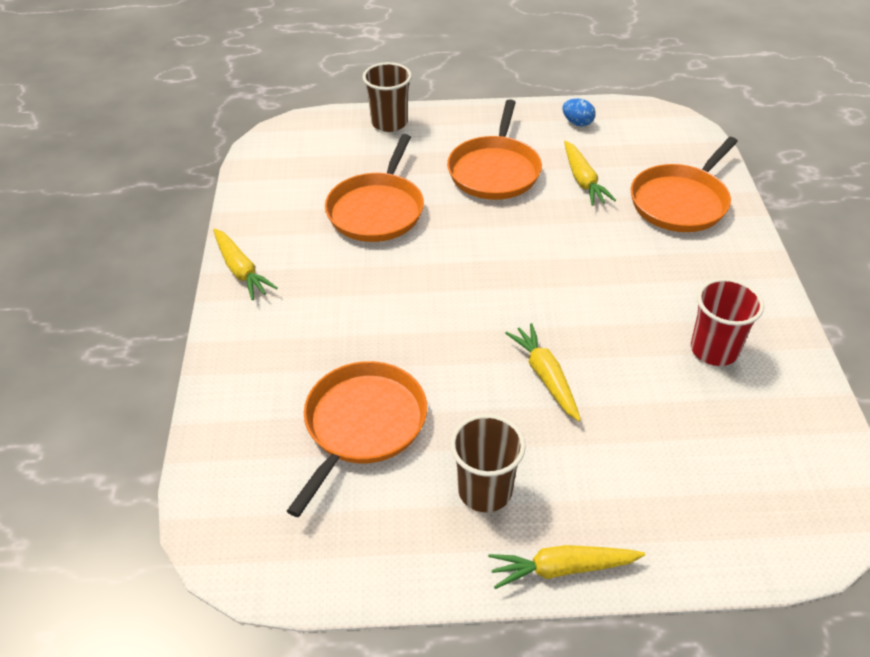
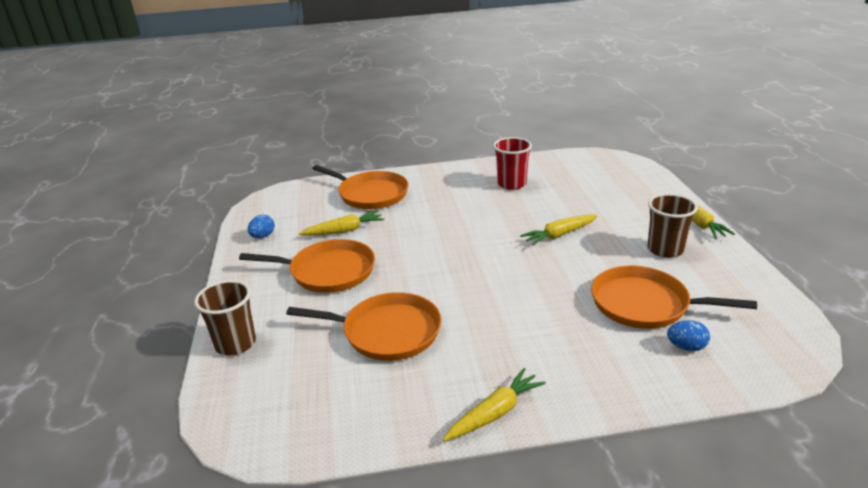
camera: 95 degrees left, 15 degrees down
none -> blue egg [667,320,710,351]

